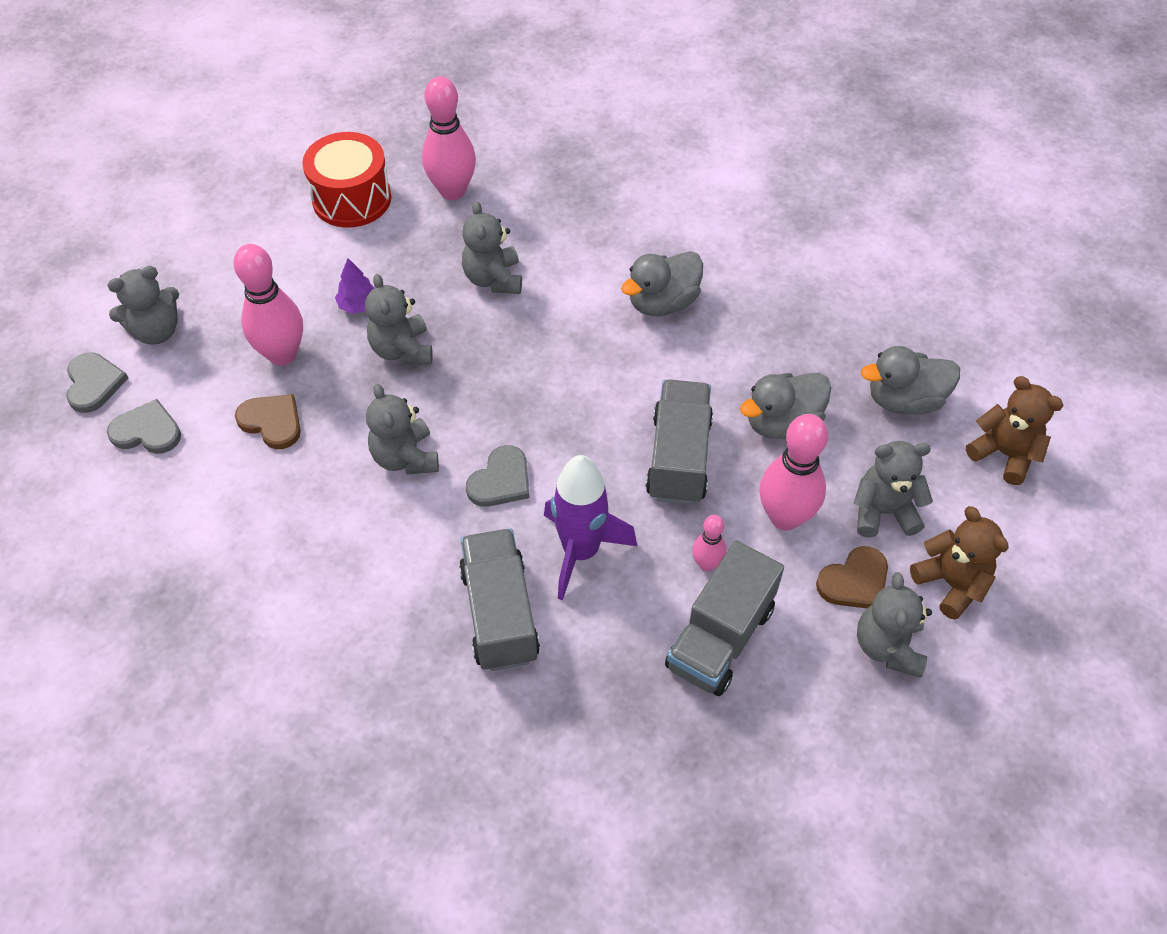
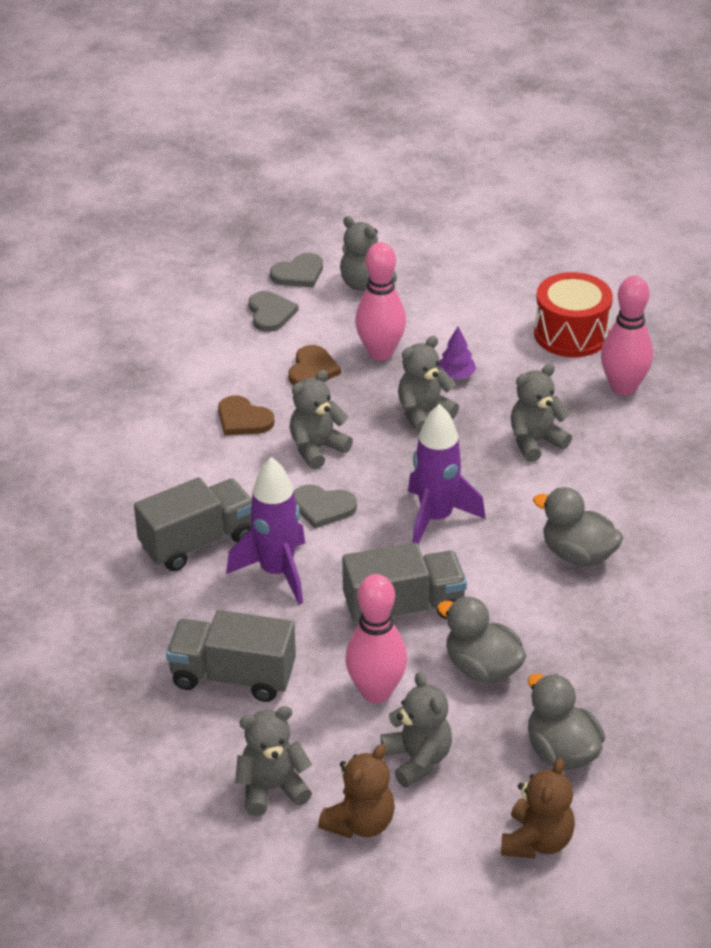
camera: 70 degrees right, 15 degrees down
pink bowling pin [692,515,727,571] -> none
brown heart [816,546,888,608] -> brown heart moved to [218,395,274,435]
none -> purple rocket [408,404,486,544]

